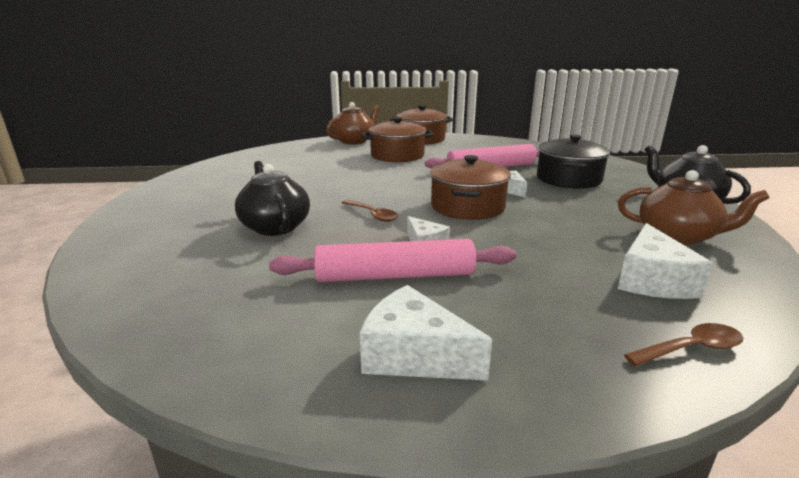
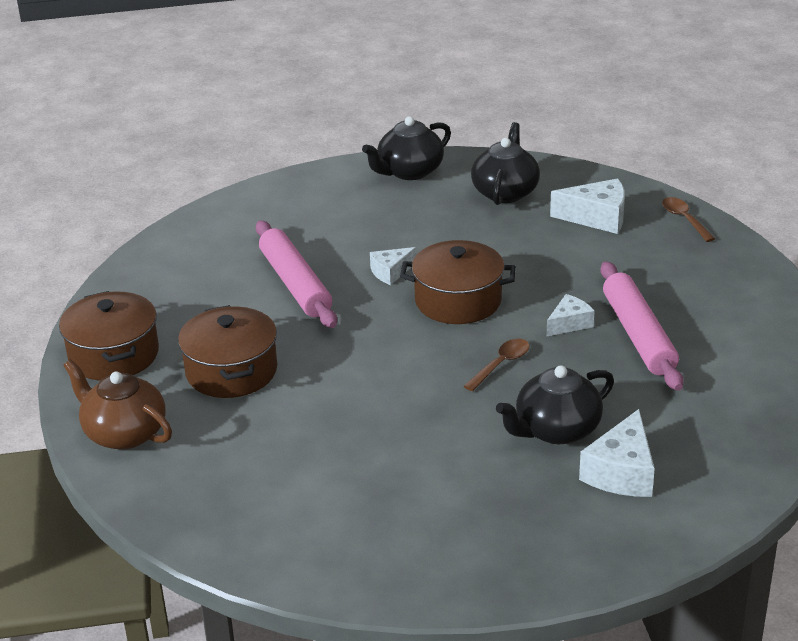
camera: 95 degrees left, 10 degrees up
white cheese [360,285,492,381] -> white cheese moved to [579,409,655,497]
black pot [537,134,610,189] -> none
brown teapot [618,170,769,245] -> black teapot [471,122,540,205]

